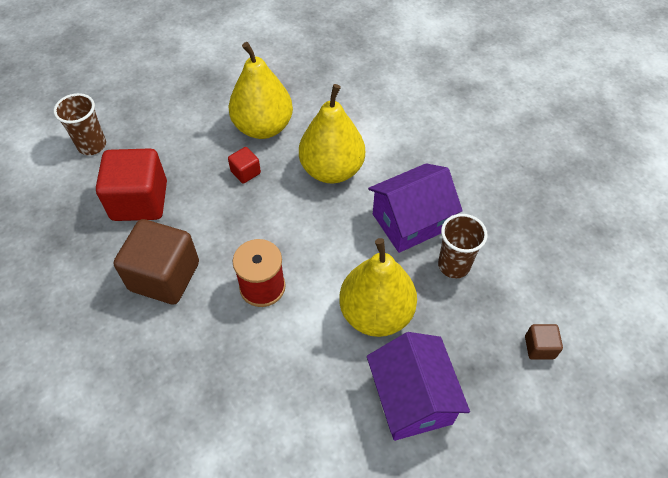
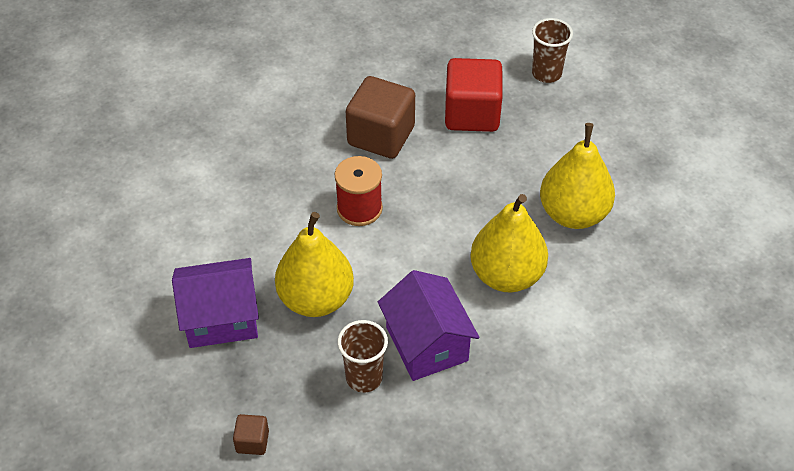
camera: 95 degrees right, 5 degrees down
red cube [228,147,261,184] -> none

